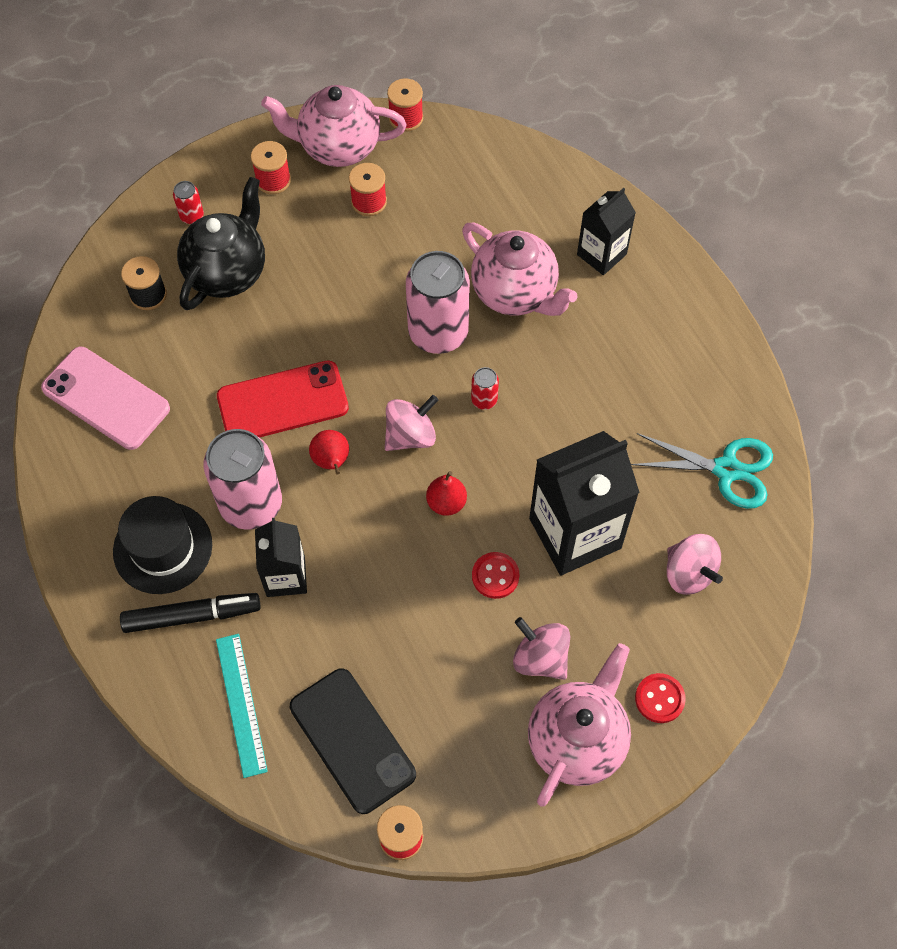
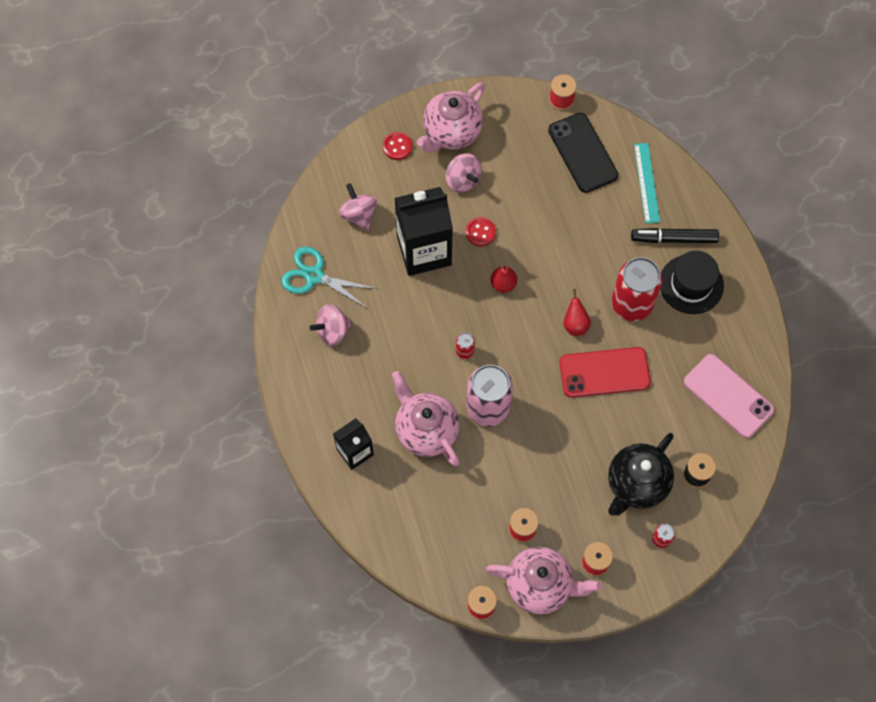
camera: 170 degrees left, 5 degrees up
pink can [203,429,282,530] -> red can [611,257,662,321]
black carton [255,518,307,597] -> none
pink spinning top [385,395,438,451] -> pink spinning top moved to [309,304,352,346]

